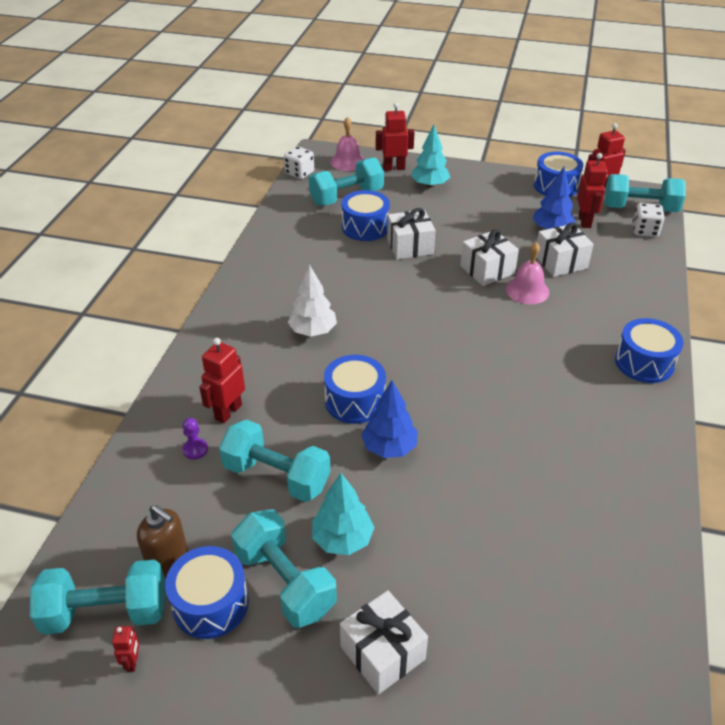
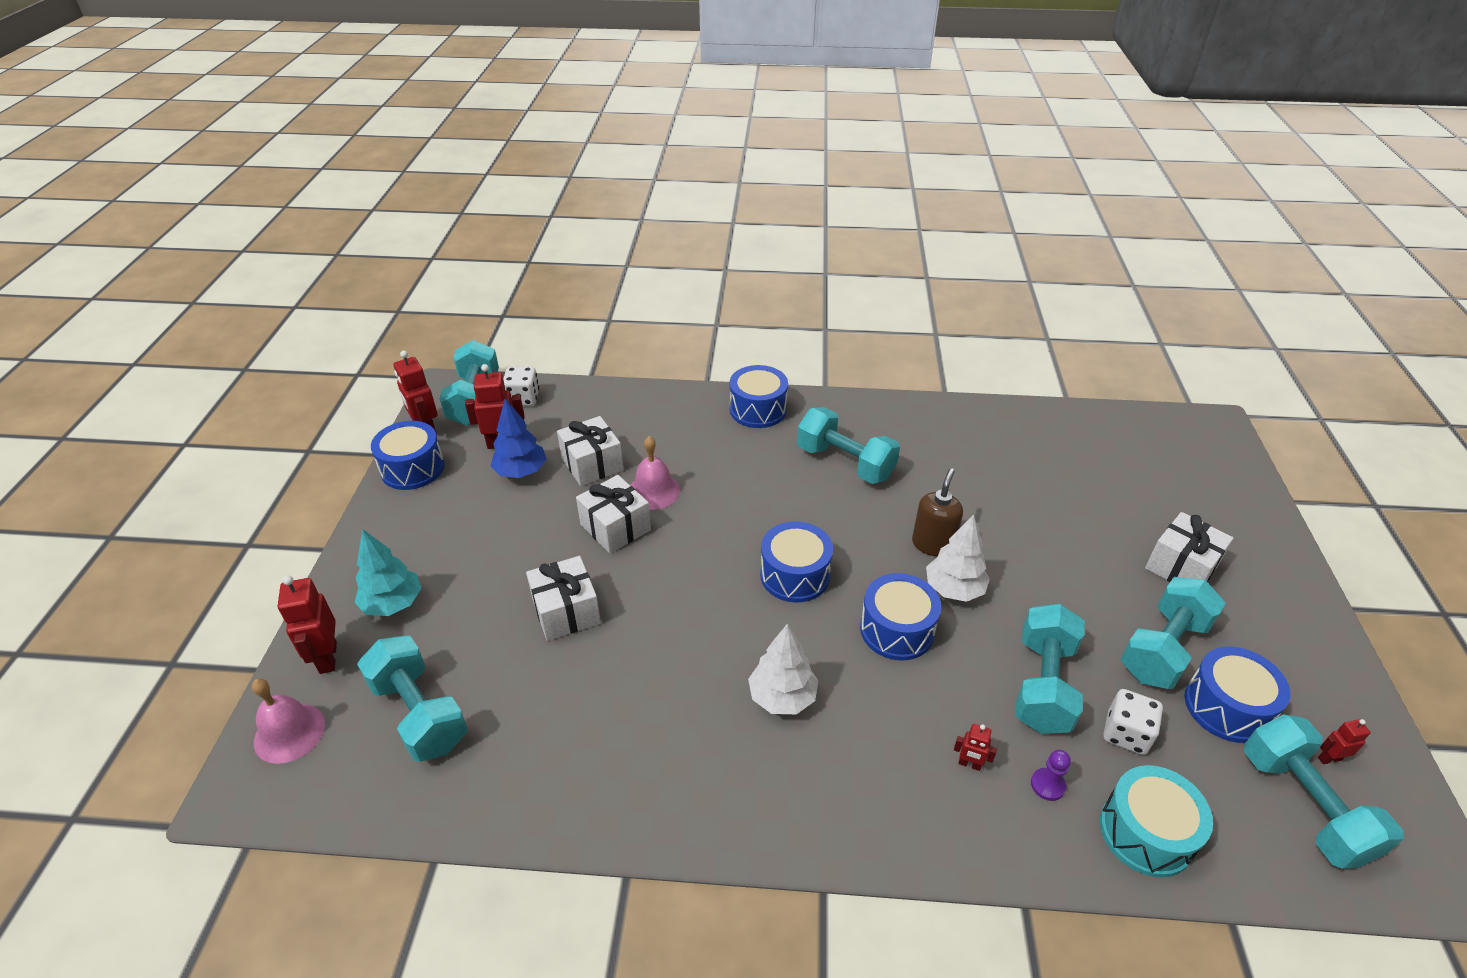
camera: 100 degrees left, 0 degrees up
brown soap dispenser [137,505,188,578] -> brown soap dispenser moved to [912,468,963,556]
red robot [199,338,245,424] -> red robot [954,724,997,771], size x0.52
white dice [284,146,314,179] -> white dice moved to [1103,689,1163,755]
turquoise tree [312,473,375,555] -> none
blue drum [341,190,390,241] -> blue drum moved to [760,521,833,602]
blue tree [361,380,417,458] -> white tree [926,515,990,602]
none -> turquoise dumbbell [797,407,900,484]
none -> turquoise drum [1100,765,1213,878]

